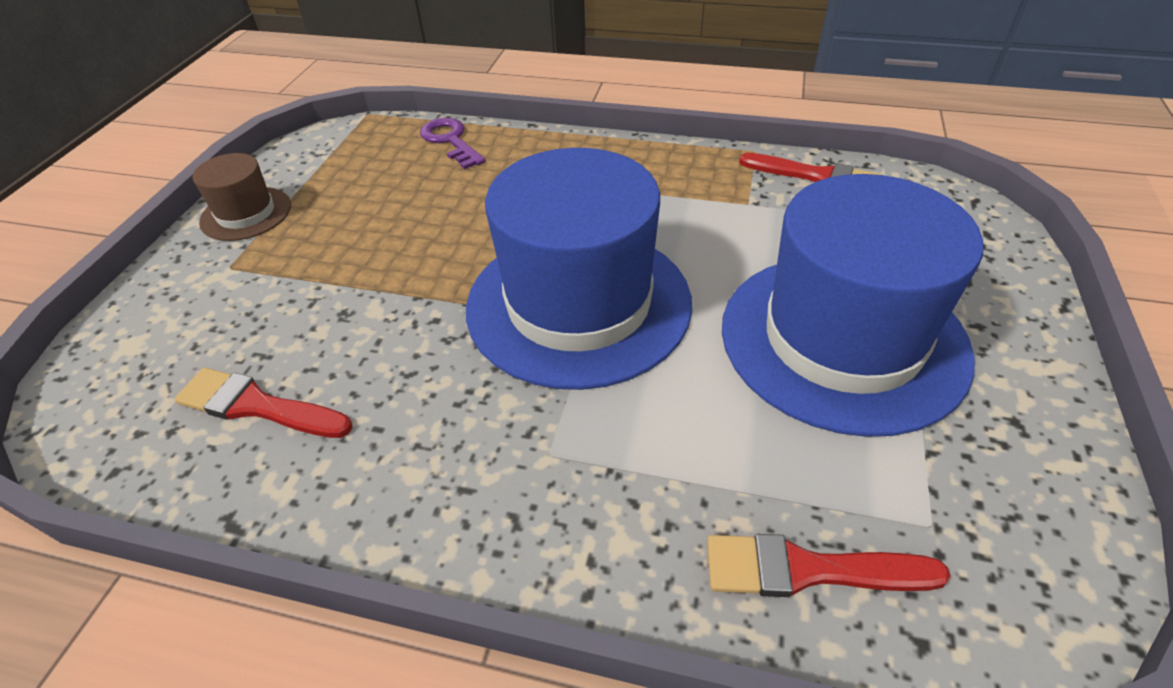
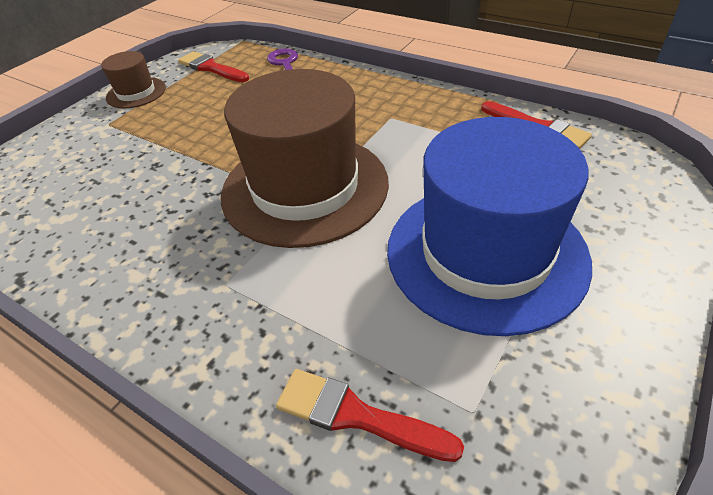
camera: 20 degrees right, 0 degrees up
red brush [174,368,353,438] -> red brush moved to [178,51,249,82]
blue hat [466,148,692,390] -> brown hat [221,69,389,248]

